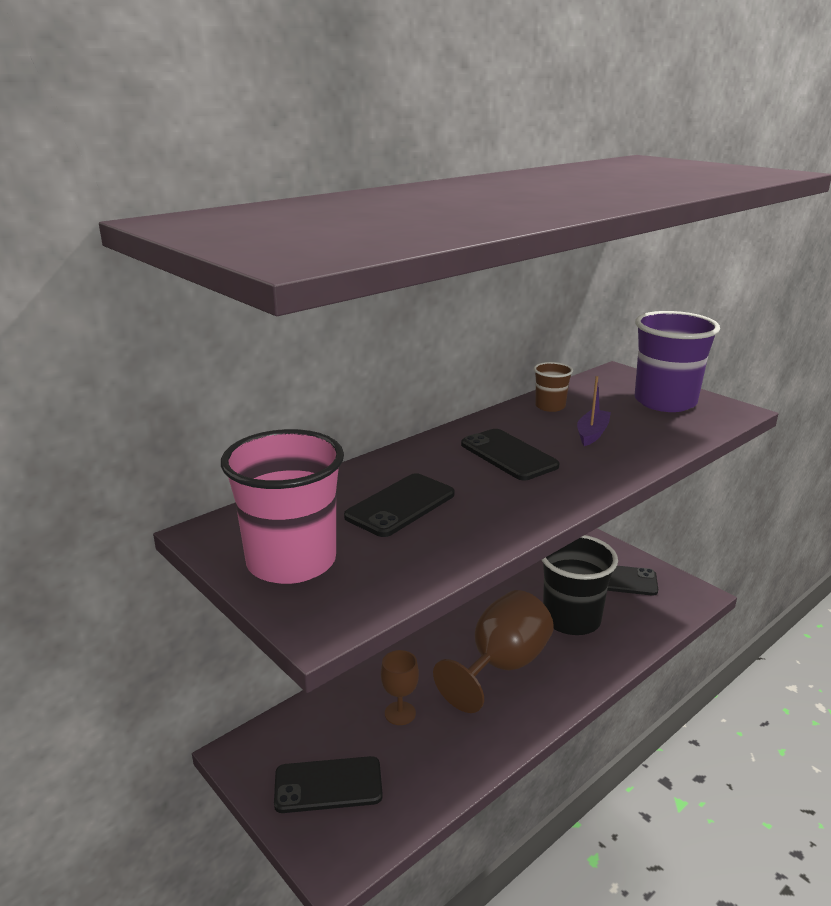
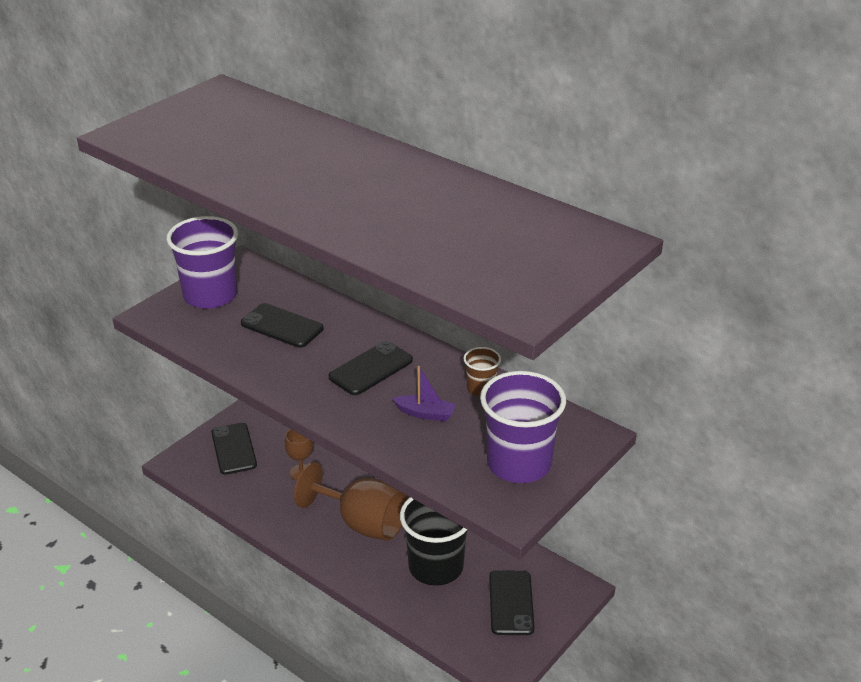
camera: 80 degrees right, 10 degrees up
pink cup [221,429,344,584] -> purple cup [166,216,238,309]

